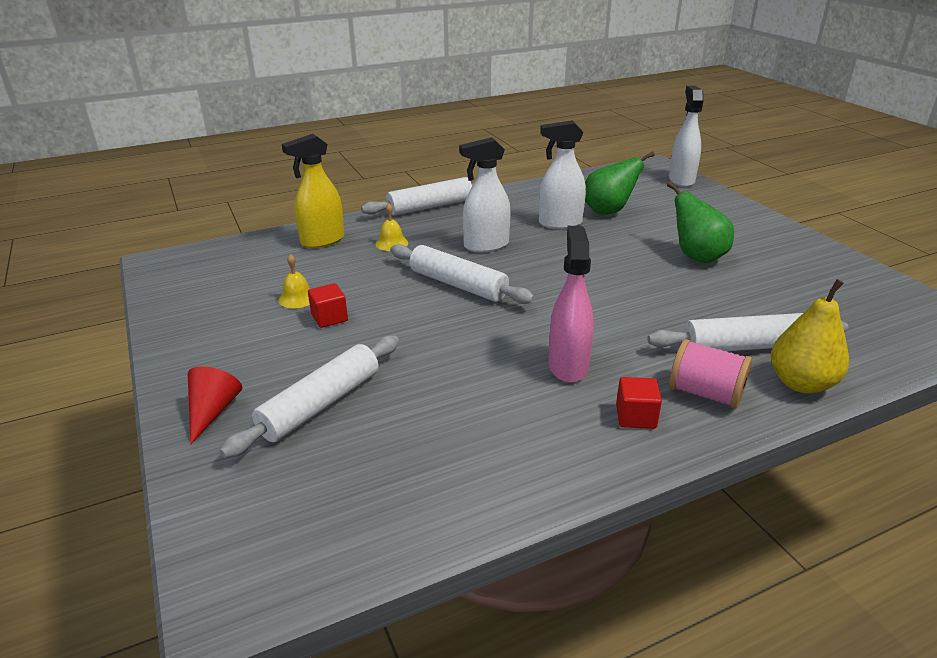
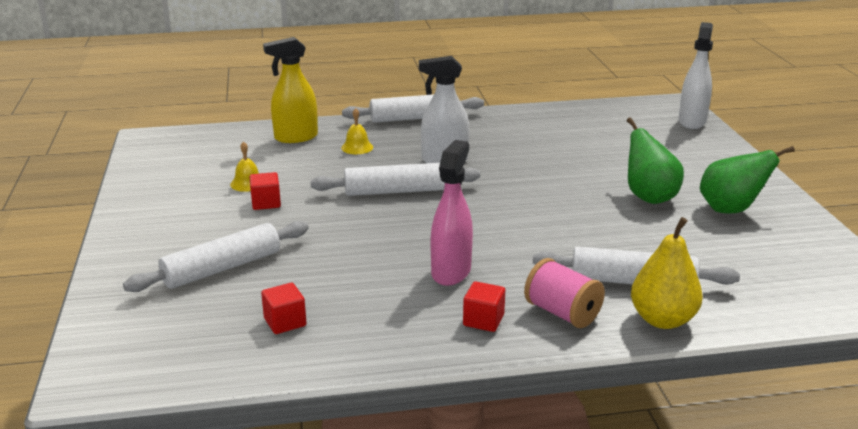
camera: 15 degrees right, 5 degrees down
red cone [188,366,242,444] -> none
white rolling pin [390,244,535,304] -> white rolling pin turned 60 degrees counterclockwise [310,163,480,196]
white spray bottle [539,120,586,229] -> none
green pear [585,151,655,214] -> green pear moved to [700,146,795,214]
none -> red cube [261,283,306,334]

